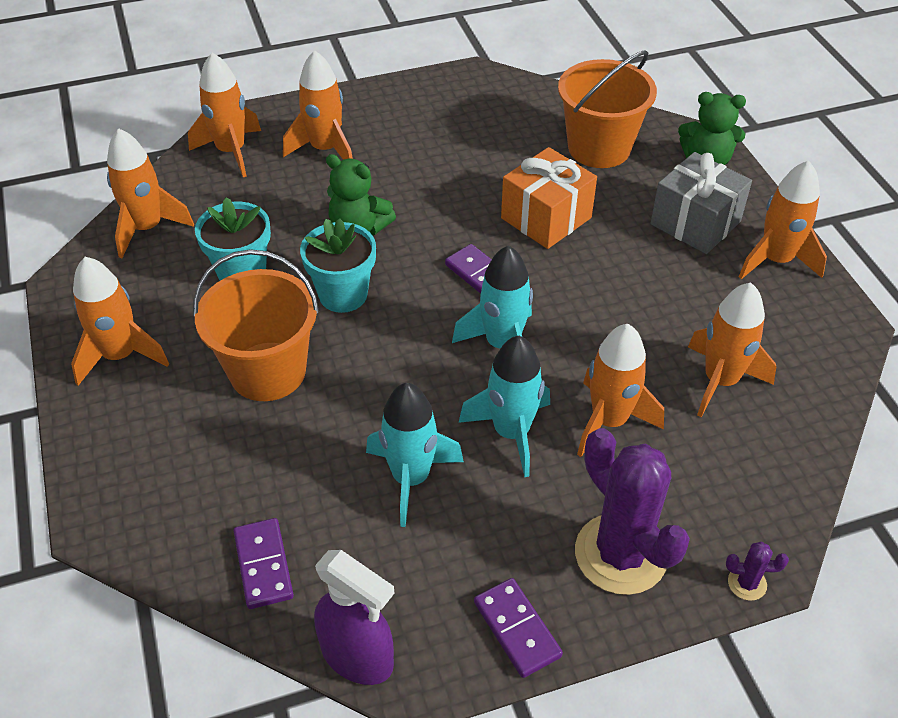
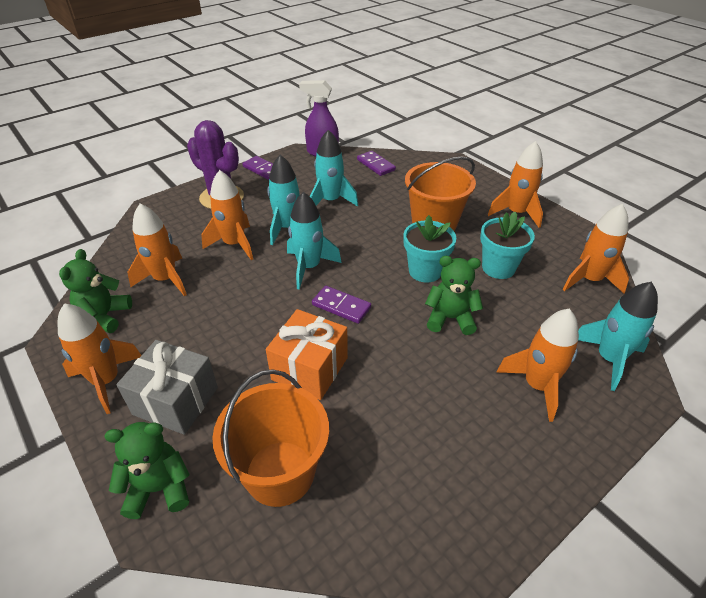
camera: 160 degrees right, 5 degrees down
orange rocket [188,53,261,177] -> turquoise rocket [578,282,658,391]
purple cactus [726,542,789,601] -> none
none -> green teddy bear [59,249,132,333]

